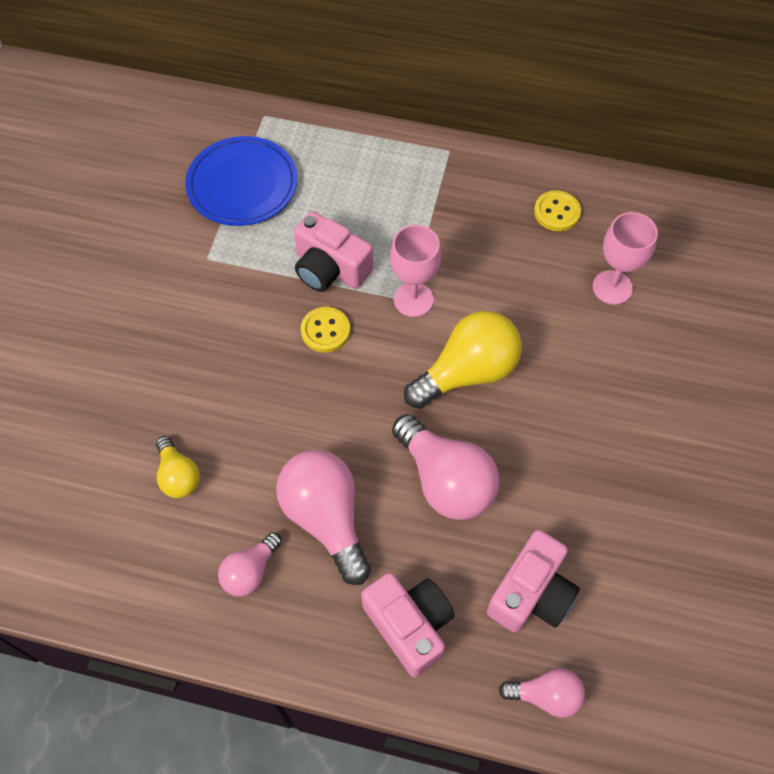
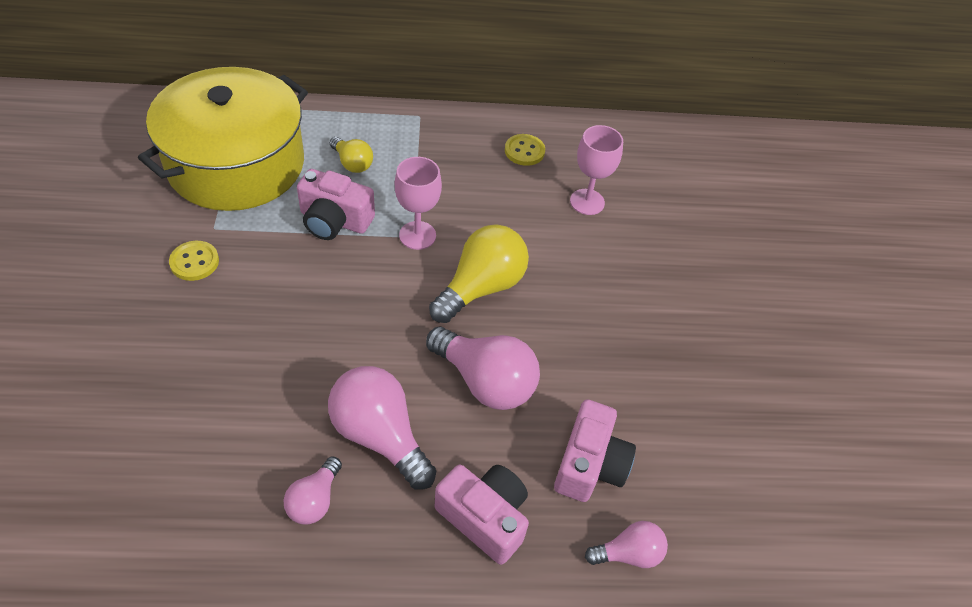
camera: 20 degrees left, 10 degrees down
yellow light bulb [156,436,200,498] -> yellow light bulb moved to [330,137,373,173]
blue plate [185,136,297,226] -> yellow pot [138,67,308,211]
yellow button [301,307,350,352] -> yellow button moved to [169,241,219,281]

